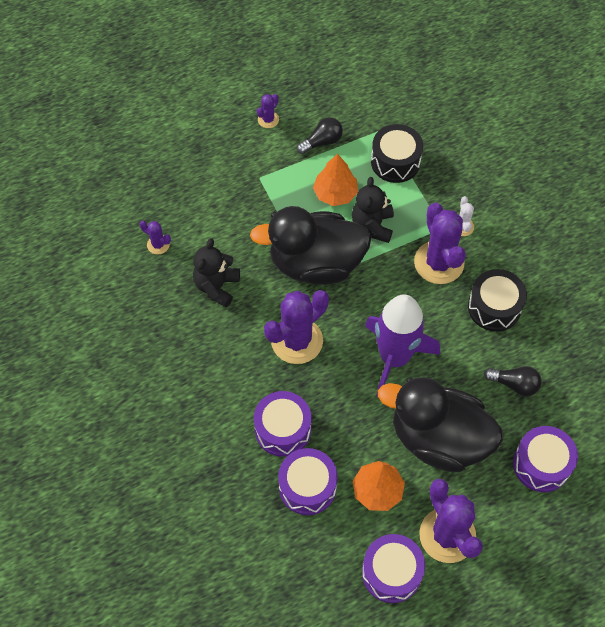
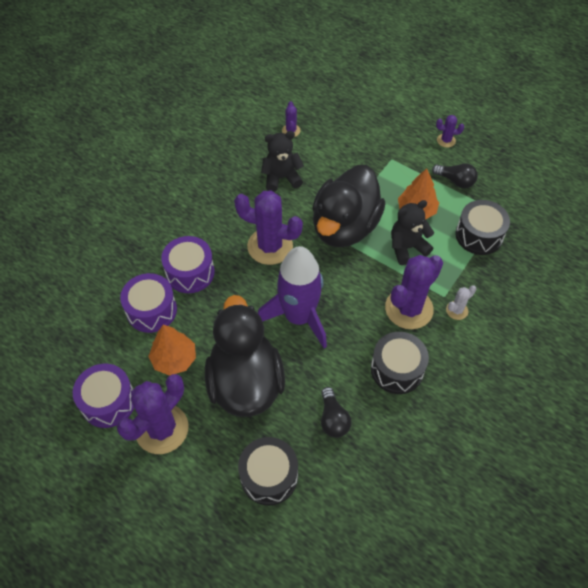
camera: 60 degrees right, 5 degrees down
black duck [250,206,372,285] -> black duck turned 120 degrees counterclockwise [312,165,386,247]
purple drum [513,426,578,492] -> black drum [238,437,298,506]

